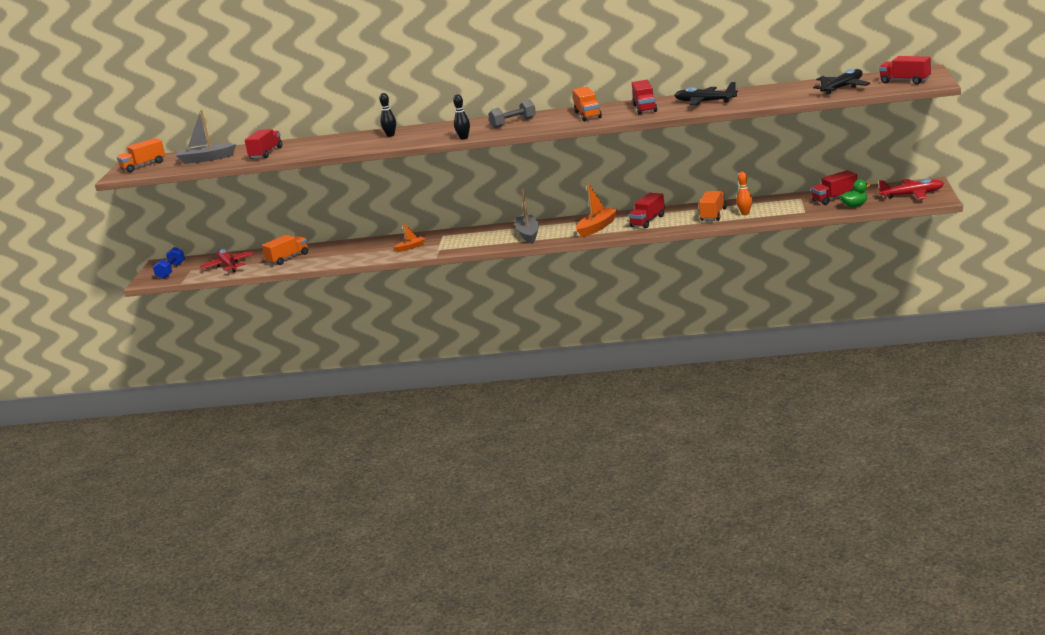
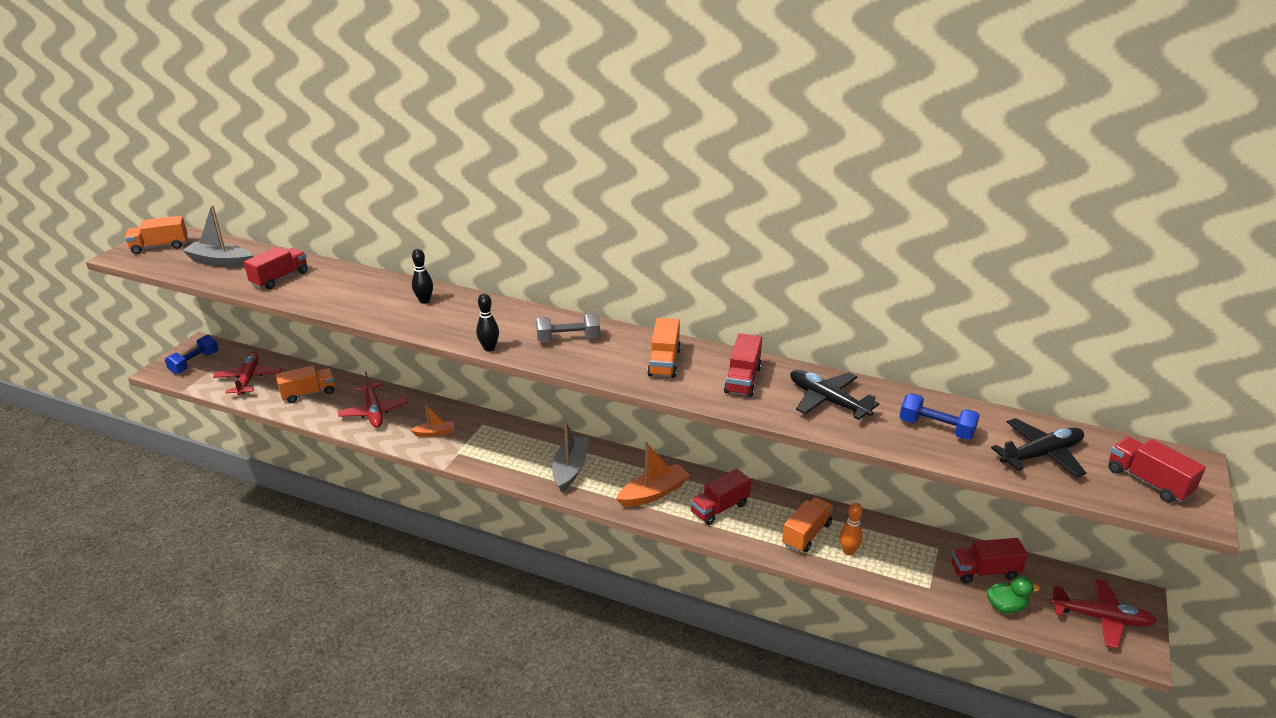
camera: 15 degrees right, 10 degrees up
none -> red plane [338,372,408,428]
none -> blue dumbbell [899,393,980,440]

